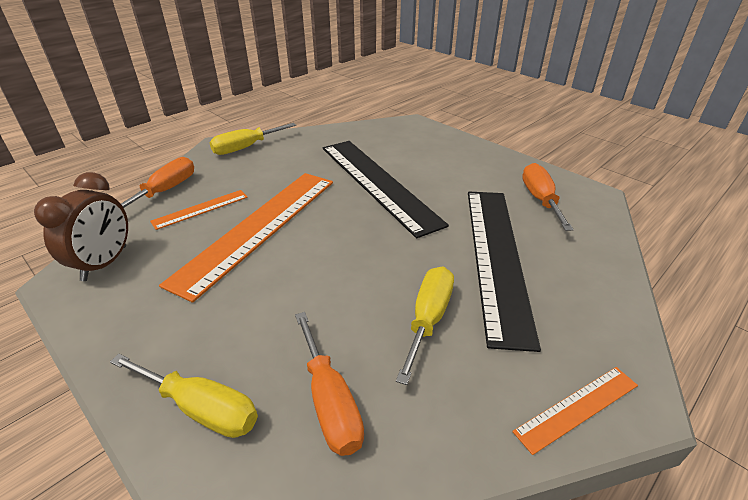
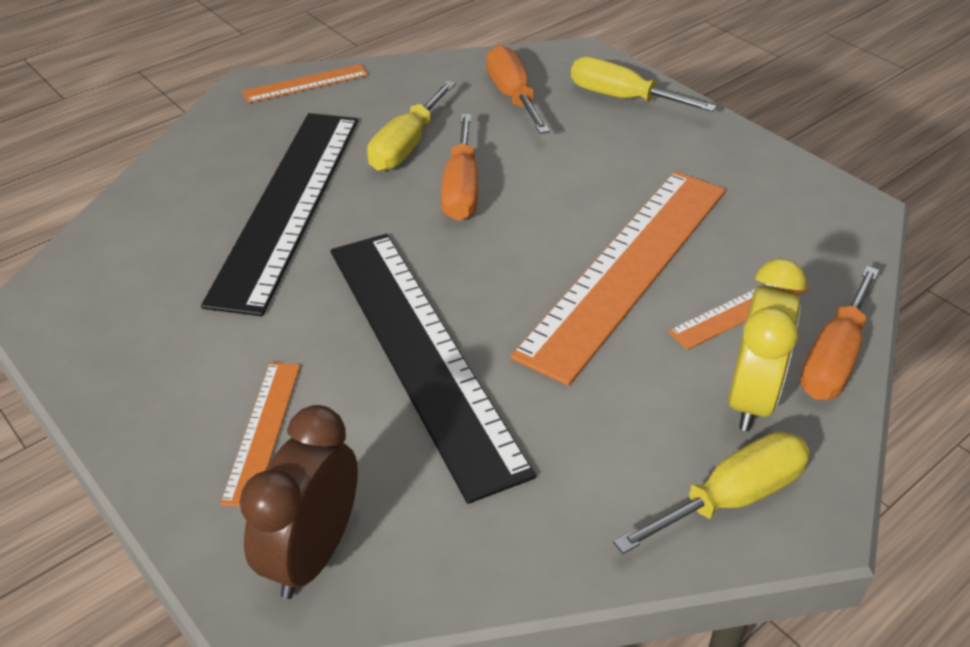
camera: 175 degrees left, 5 degrees up
brown clock [34,172,128,281] -> brown clock moved to [240,405,358,599]
orange screwdriver [522,163,574,231] -> orange screwdriver moved to [441,114,478,221]
none -> orange ruler [220,362,300,507]
none -> yellow clock [728,259,806,431]

